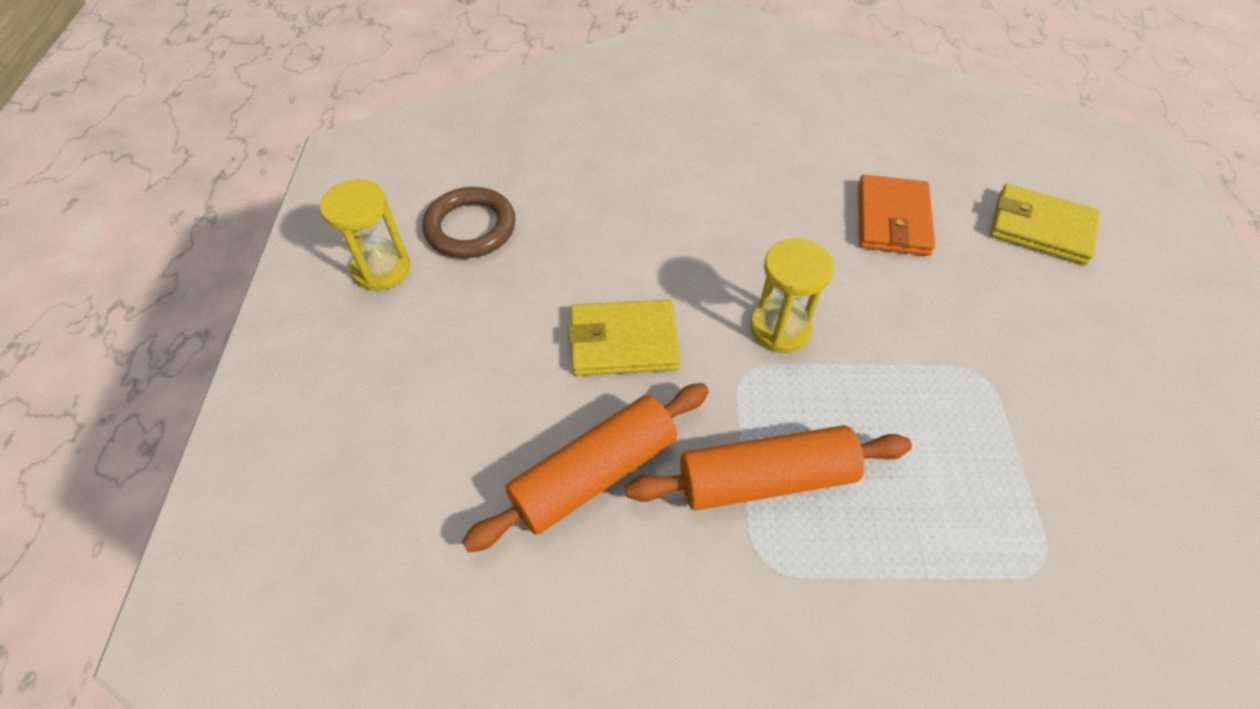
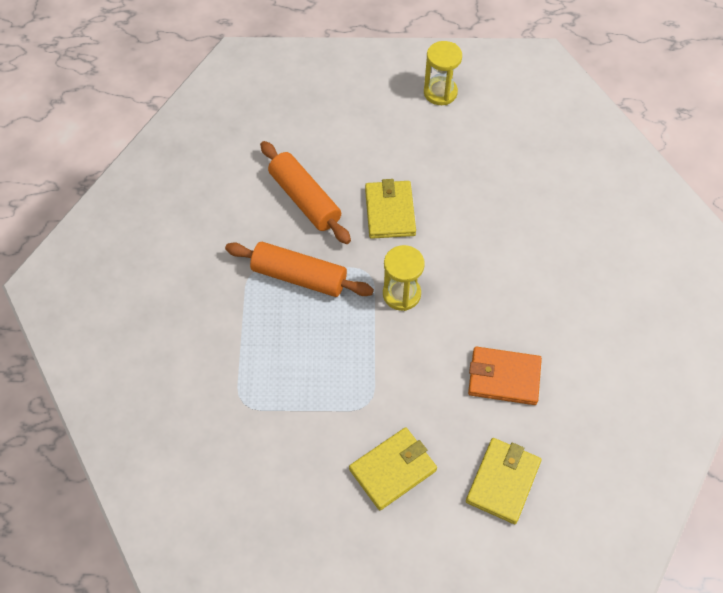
camera: 90 degrees right, 5 degrees up
brown ring [423,187,516,258] -> none
orange rolling pin [625,425,912,510] -> orange rolling pin turned 60 degrees counterclockwise [225,242,374,297]
none -> yellow wallet [349,427,437,510]

